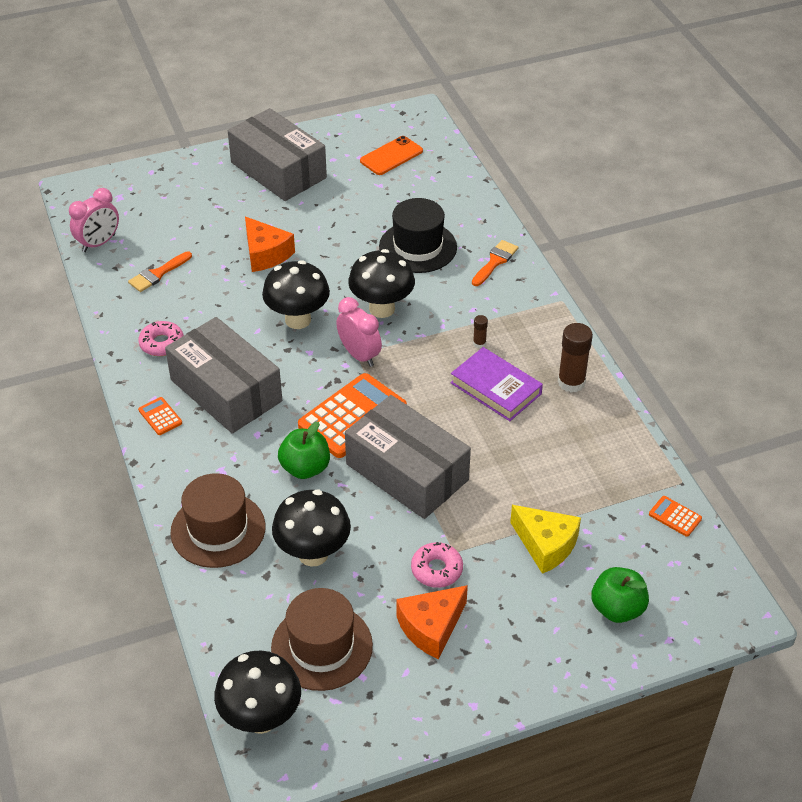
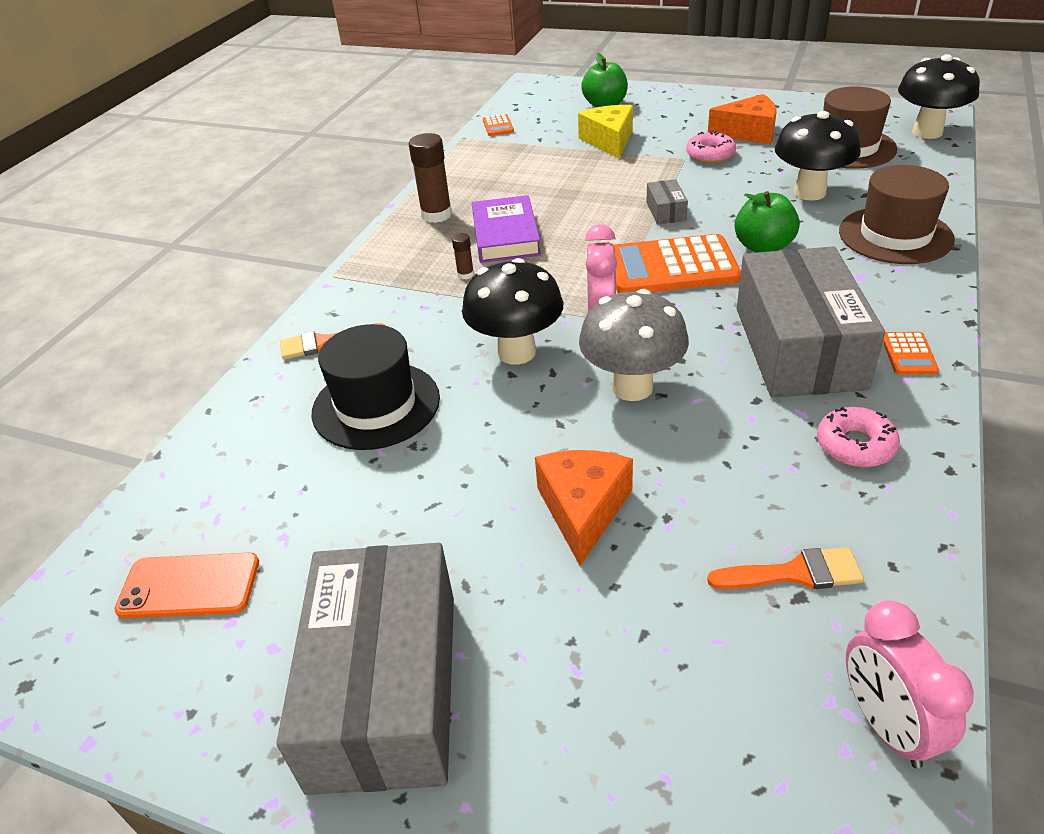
camera: 135 degrees left, 5 degrees down
pink clock [69,188,119,252] -> pink clock turned 105 degrees counterclockwise [846,600,974,768]
black mushroom [262,260,330,329] -> grey mushroom [579,289,689,401]
grey box [345,395,471,519] -> grey box [646,179,688,225], size x0.40

